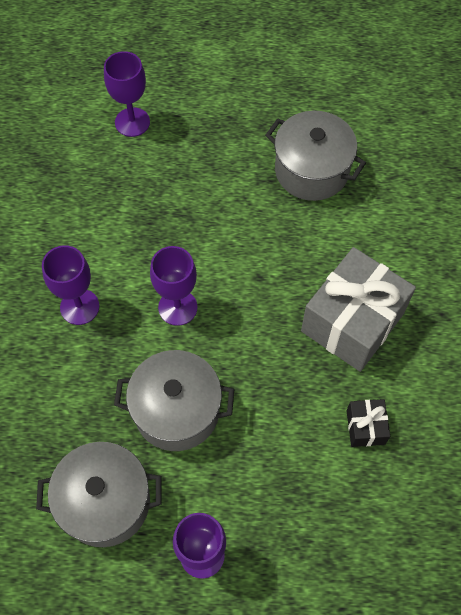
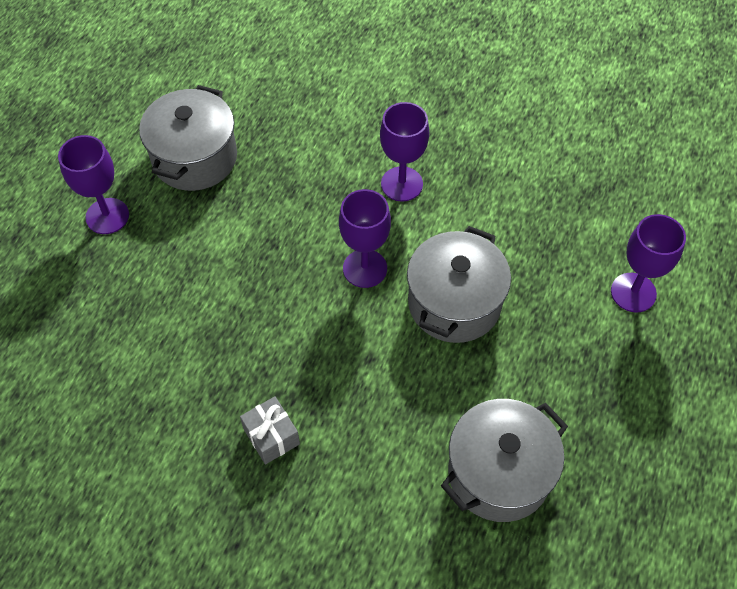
camera: 110 degrees right, 5 degrees down
grey pot [114,350,234,451] -> grey pot moved to [407,226,511,343]
grey gift [301,247,416,372] -> grey gift [240,396,300,465], size x0.45
black gift [347,399,390,447] -> none

